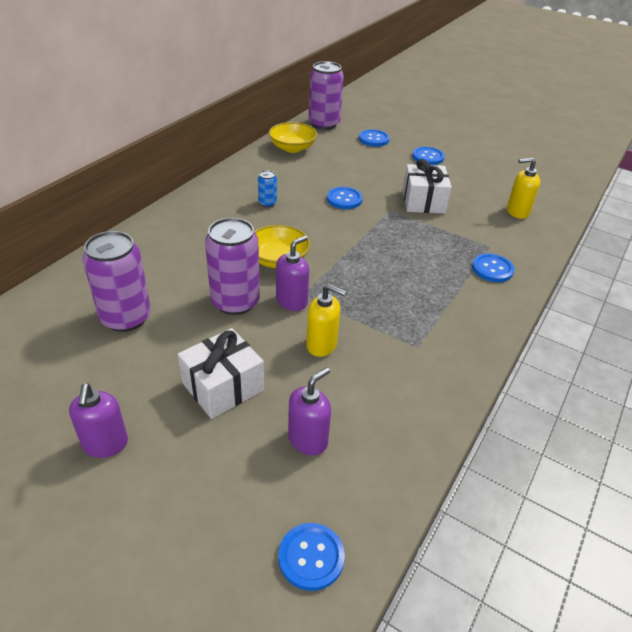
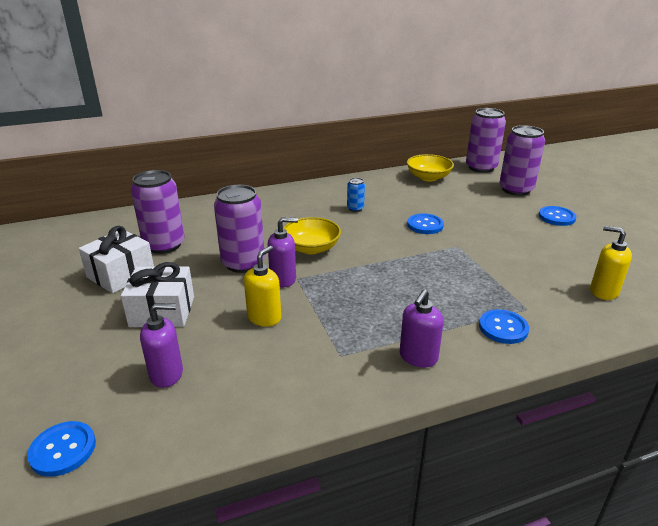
camera: 40 degrees right, 10 degrees down
purple soap dispenser [69,383,128,458] -> purple soap dispenser moved to [400,289,444,368]
yellow soap dispenser [306,284,346,357] -> yellow soap dispenser turned 120 degrees counterclockwise [244,246,281,326]
blue button [359,129,390,147] -> purple can [499,125,545,196]
white gift [403,159,452,214] -> white gift moved to [78,226,154,293]

